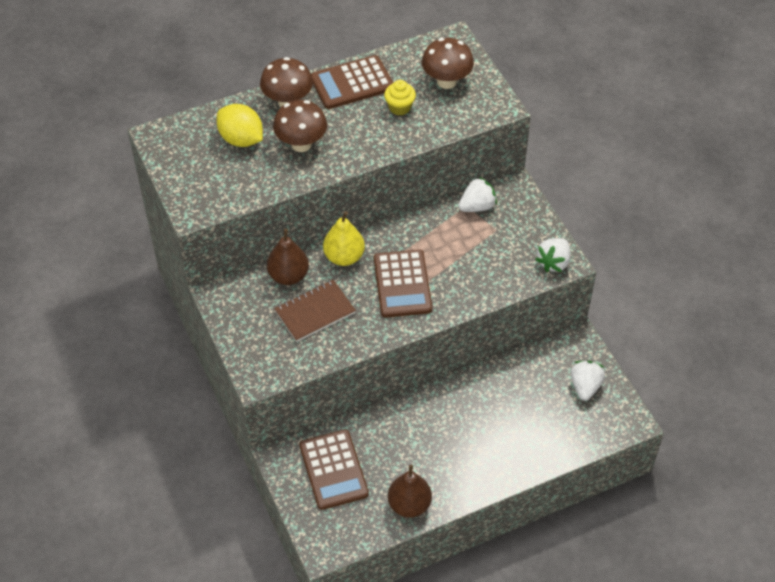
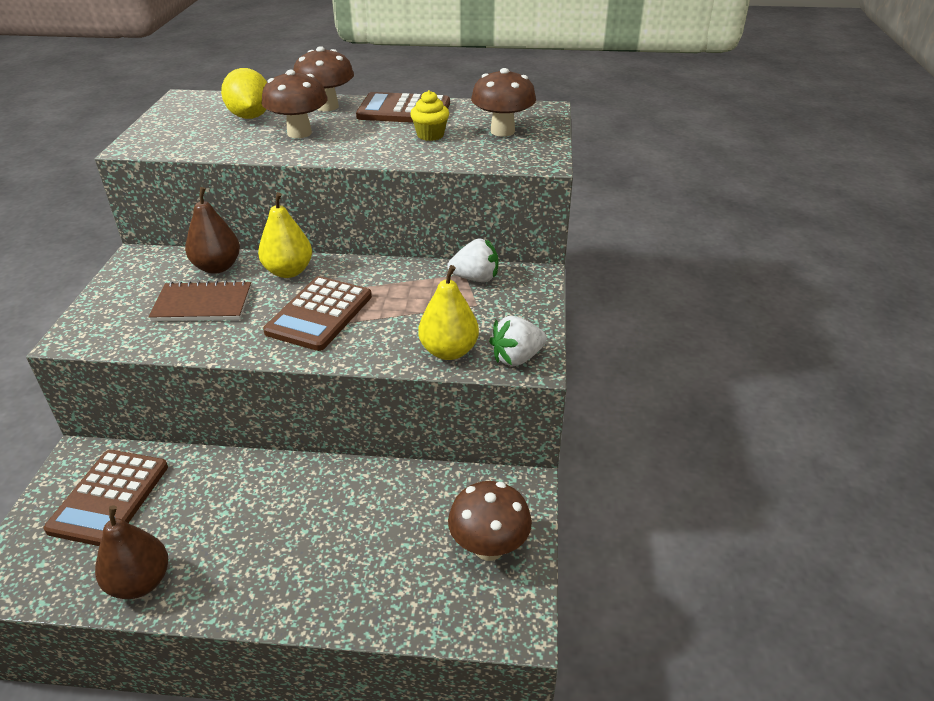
camera: 30 degrees right, 15 degrees down
white strawberry [571,361,605,401] -> brown mushroom [448,481,532,561]
none -> yellow pear [419,265,479,360]

